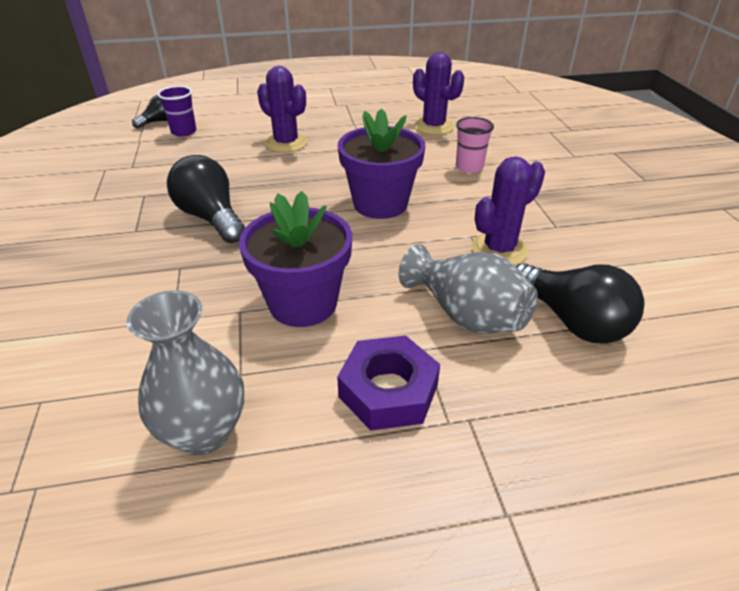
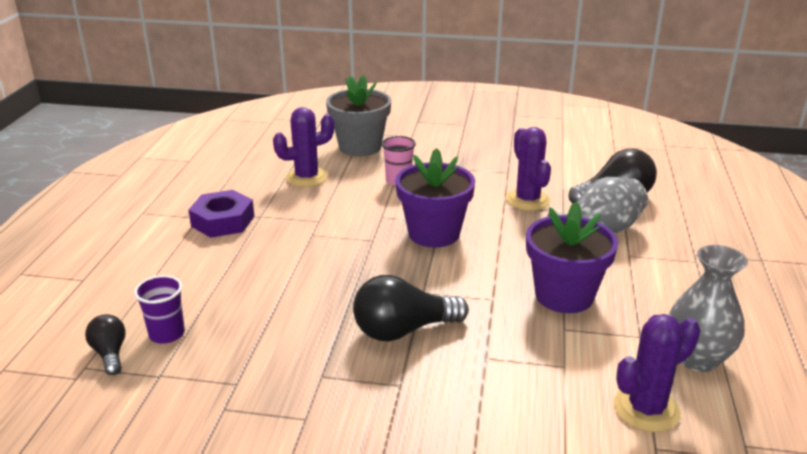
camera: 70 degrees left, 10 degrees down
purple cactus [257,66,308,153] -> purple cactus moved to [614,314,701,432]
purple nut [337,336,440,431] -> purple nut moved to [188,190,254,238]
none -> grey flower pot [326,75,391,156]

